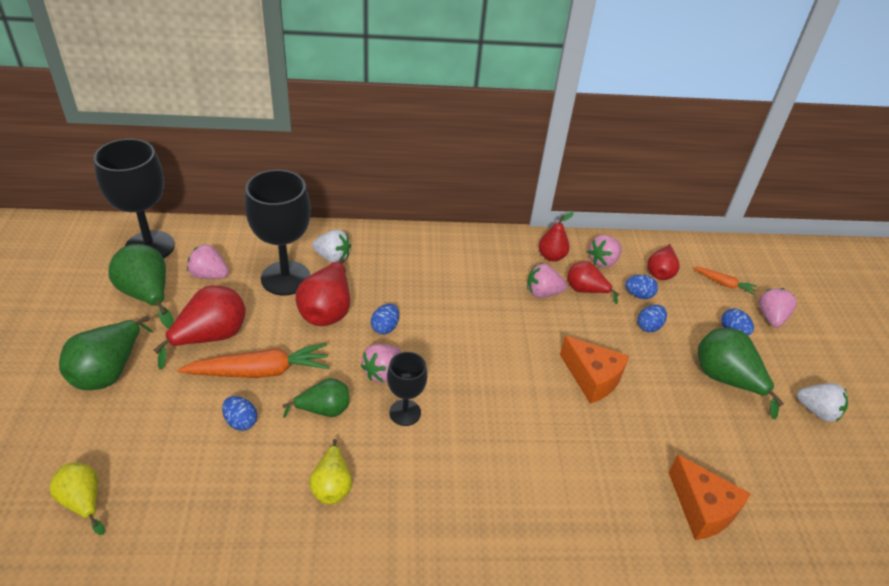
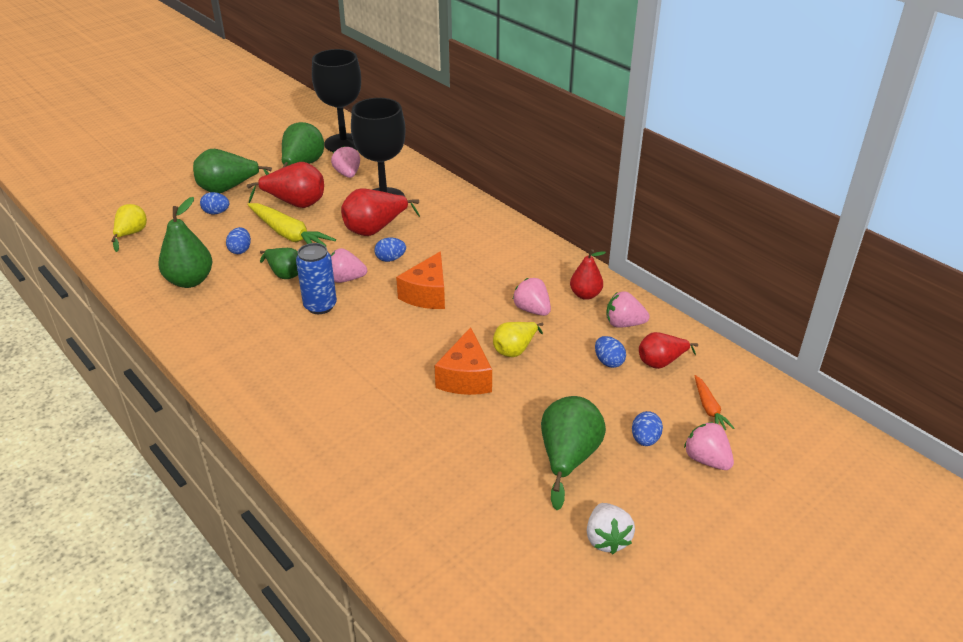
camera: 55 degrees right, 5 degrees down
orange carrot [178,343,330,378] -> yellow carrot [247,203,336,246]
yellow pear [309,439,352,504] -> yellow pear moved to [493,322,543,357]
white strawberry [312,229,351,263] -> none
black goblet [387,352,427,426] -> blue can [296,243,337,314]
red pear [567,261,620,304] -> none
blue egg [637,305,667,332] -> blue egg moved to [200,192,230,214]
orange cheese [668,454,751,540] -> orange cheese moved to [396,251,445,309]
pink strawberry [759,288,797,327] -> pink strawberry turned 105 degrees counterclockwise [684,422,734,470]
none -> green pear [158,197,213,288]

